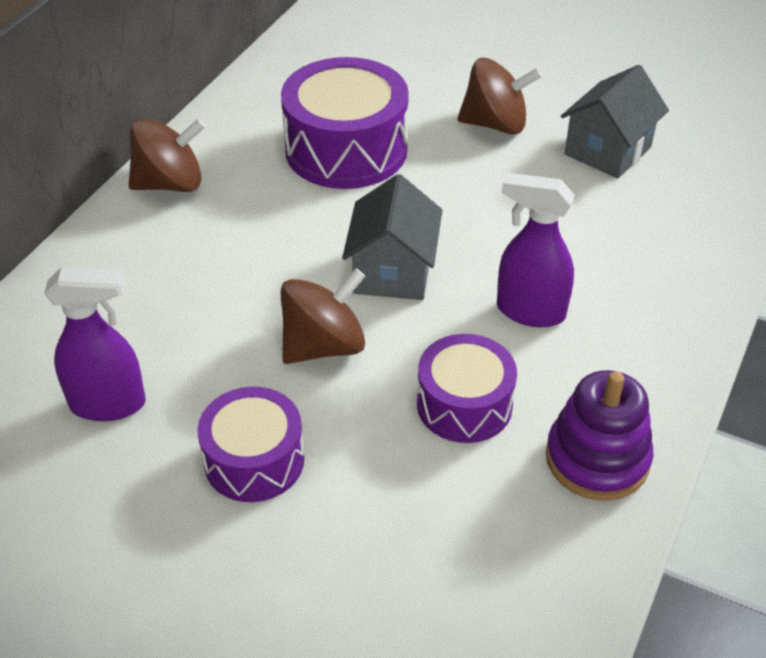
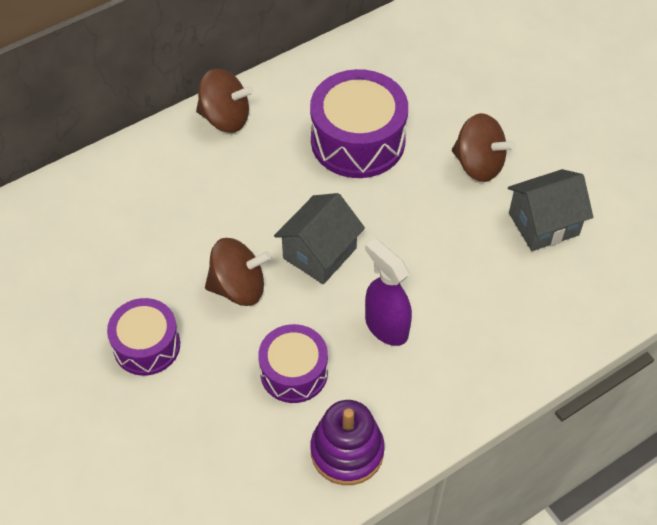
camera: 30 degrees right, 10 degrees up
purple spray bottle [44,267,146,421] -> none

